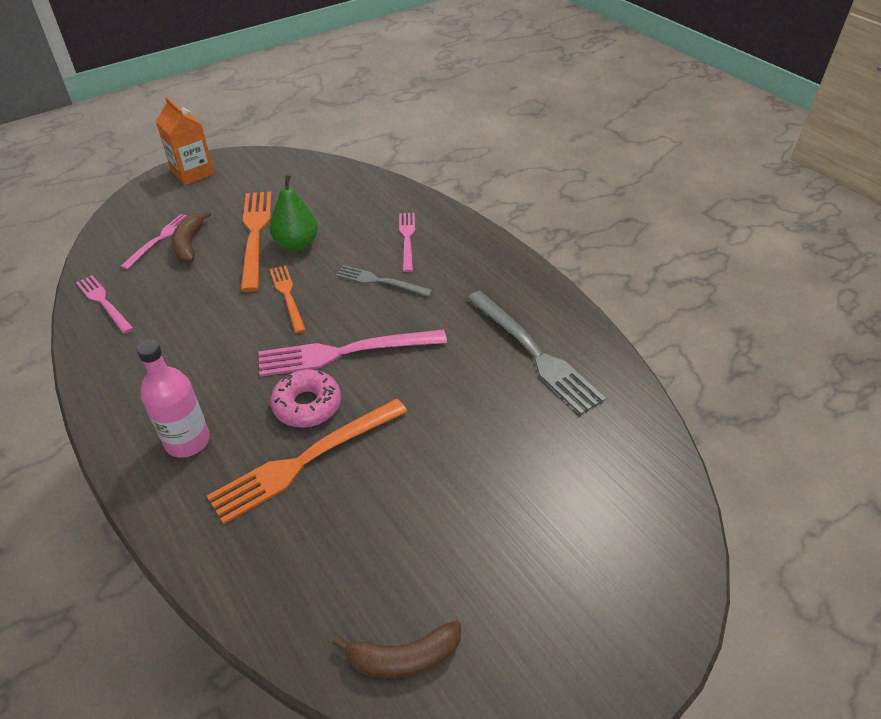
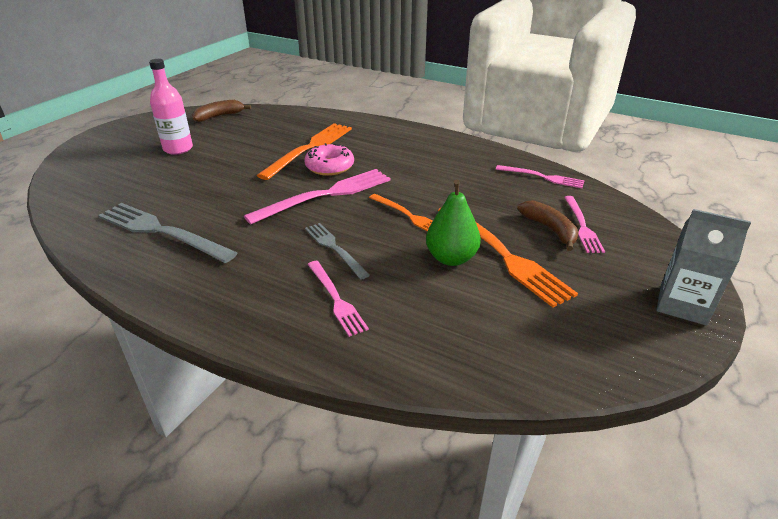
camera: 155 degrees right, 10 degrees down
pink bottle [137,340,210,458] -> pink bottle moved to [149,59,193,155]
orange carton [156,97,215,185] -> grey carton [657,209,751,326]
grey fork [336,265,433,297] -> grey fork turned 120 degrees counterclockwise [305,223,370,280]

